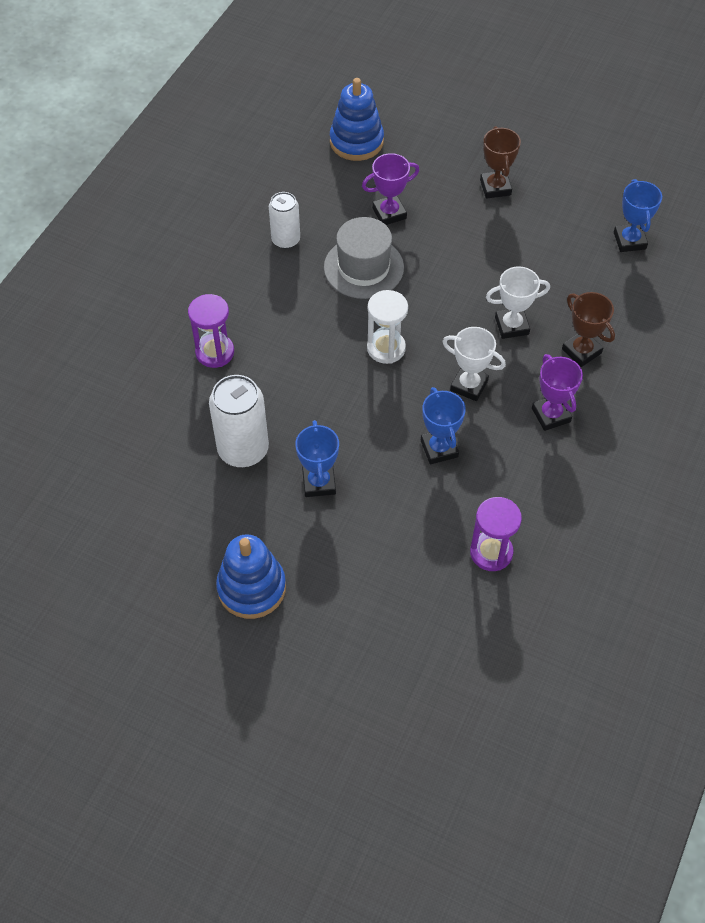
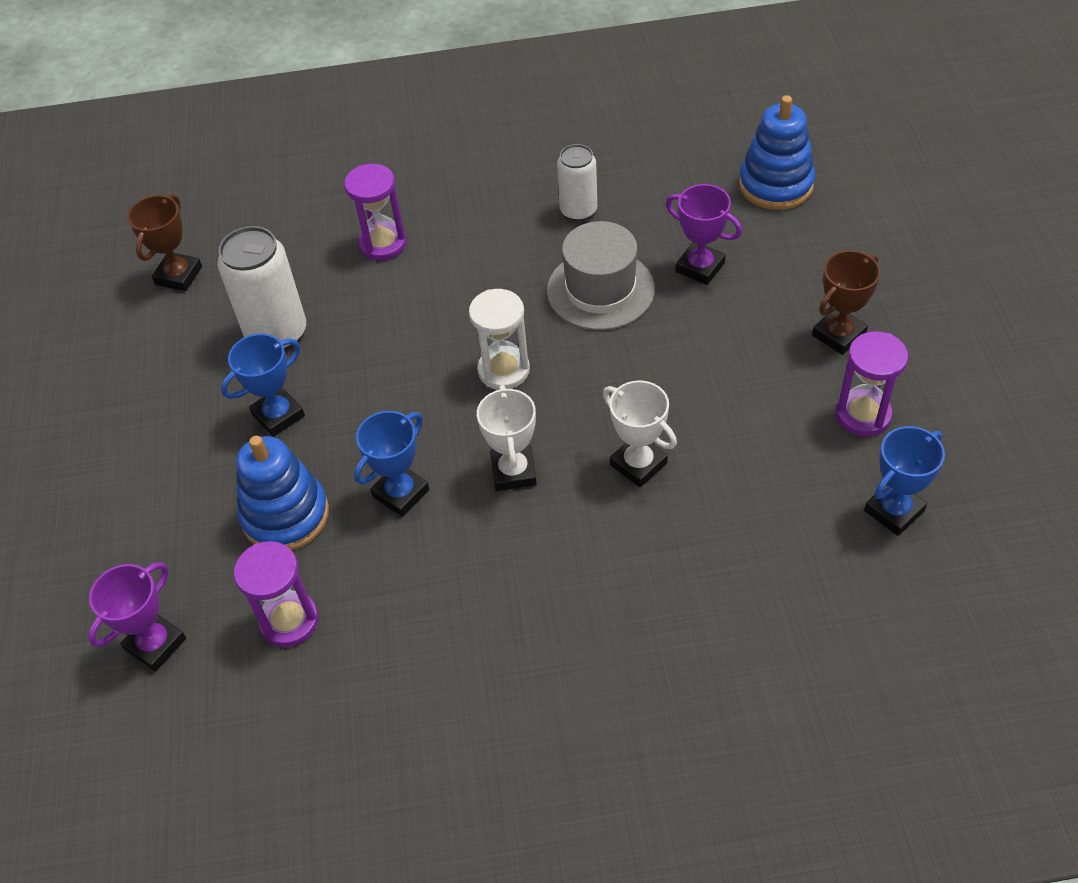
camera: 60 degrees right, 5 degrees down
blue stacking toy [216,534,286,619] -> blue stacking toy moved to [236,436,329,550]
purple trophy [532,354,583,431] -> purple trophy moved to [88,562,186,672]
brown trophy [562,292,615,367] -> brown trophy moved to [127,194,202,291]
none -> purple hourglass [836,331,908,436]

